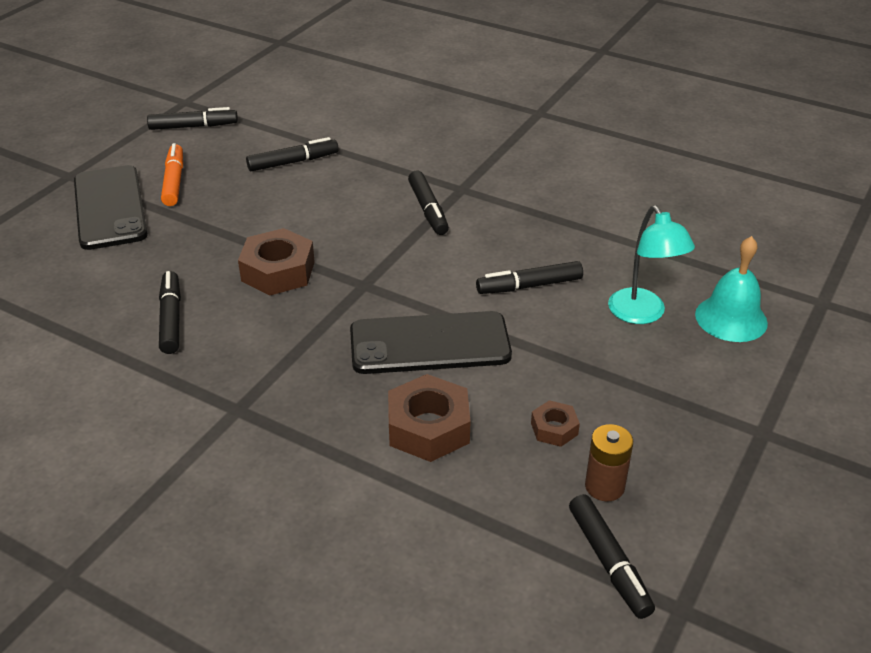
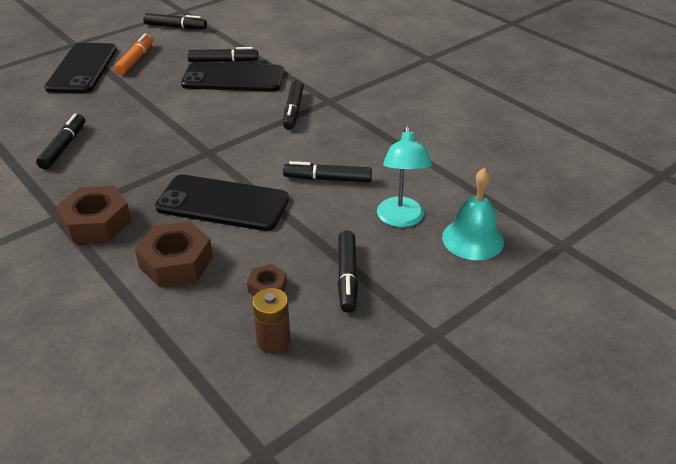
camera: 20 degrees right, 0 degrees up
brown nut [238,228,315,295] -> brown nut moved to [56,186,131,243]
black marker [569,494,655,619] -> black marker moved to [338,230,358,313]
none -> black phone [181,62,284,92]

